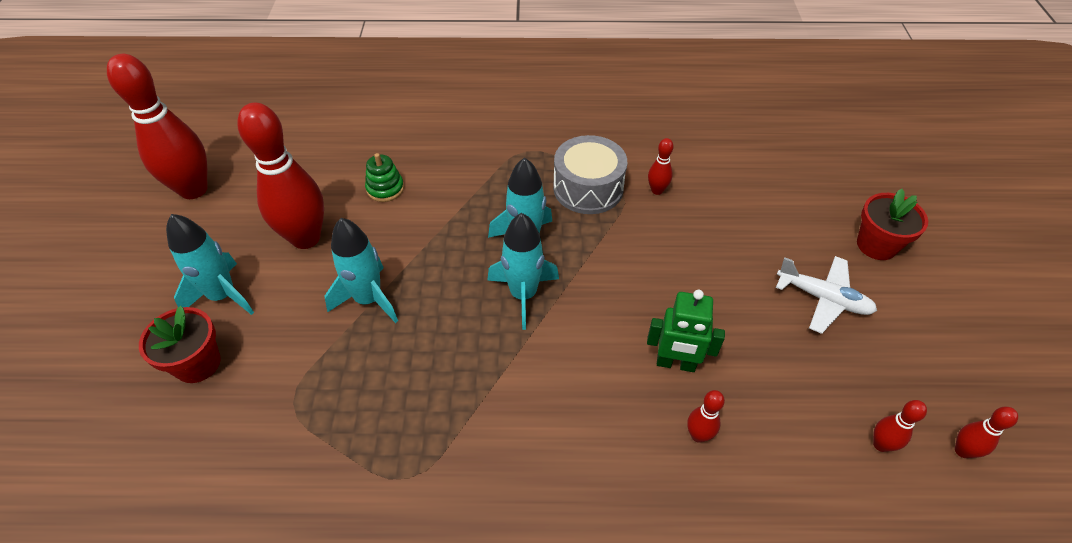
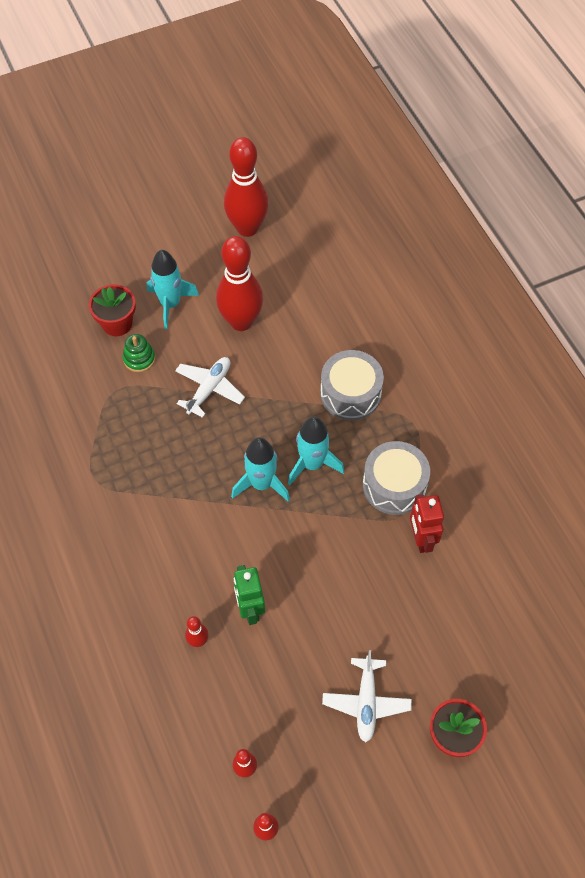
camera: 65 degrees right, 10 degrees up
turquoise rocket [324,218,398,323] -> white plane [175,357,245,418]
green stacking toy [365,153,404,202] -> green stacking toy moved to [123,334,155,372]
red bowling pin [648,138,674,195] -> red robot [410,494,444,553]
none -> grey drum [320,350,384,421]

